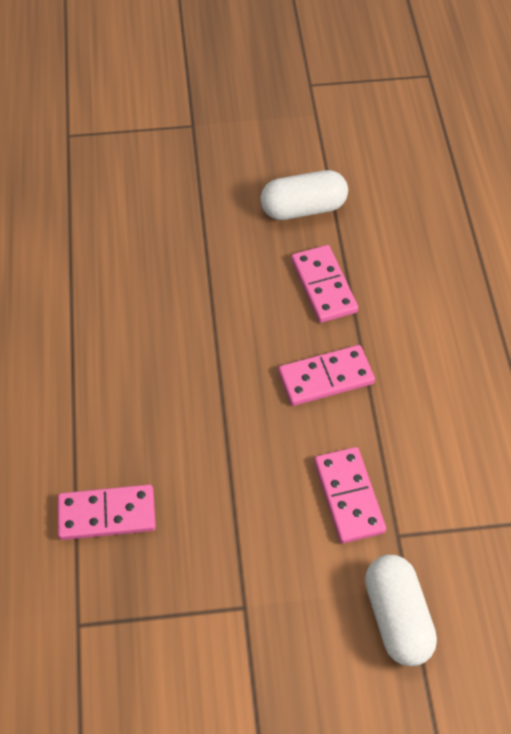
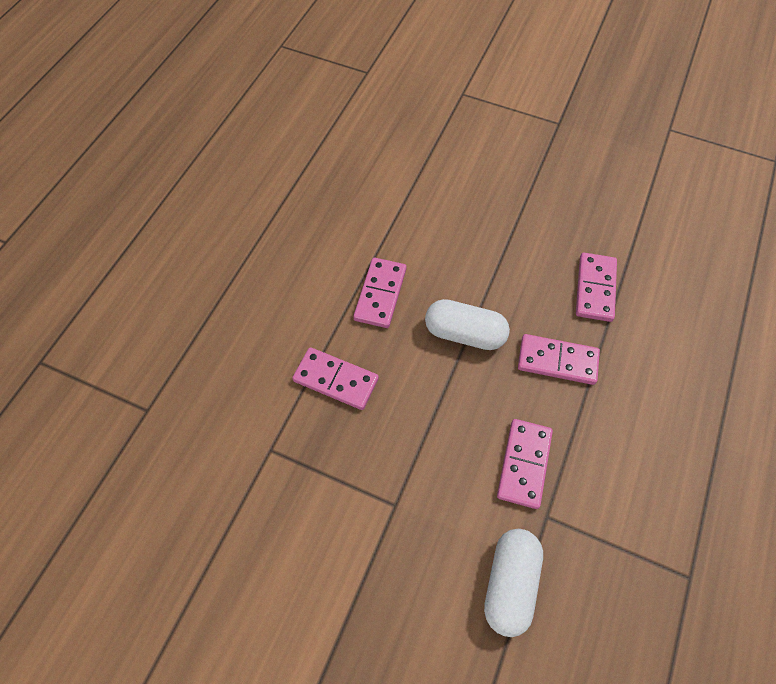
camera: 30 degrees right, 5 degrees up
white capsule [261,170,348,220] -> white capsule moved to [425,299,510,350]
none -> pink domino [353,258,406,328]

